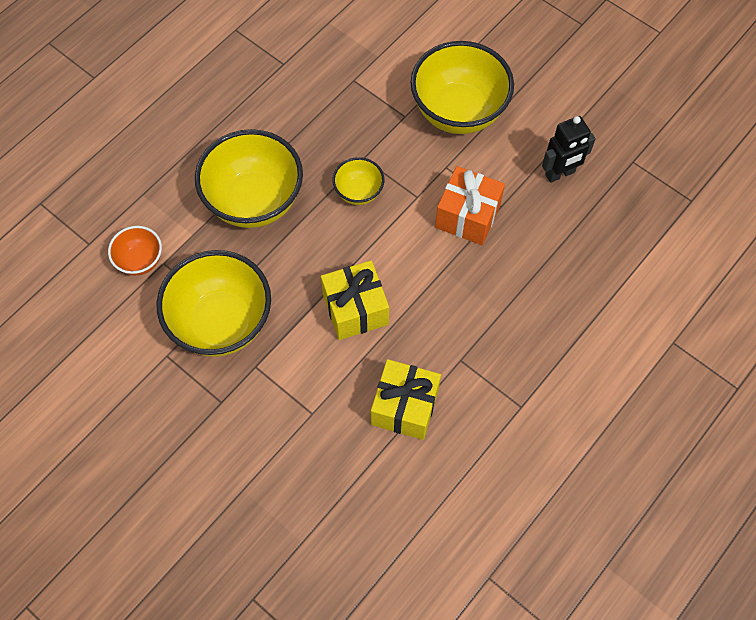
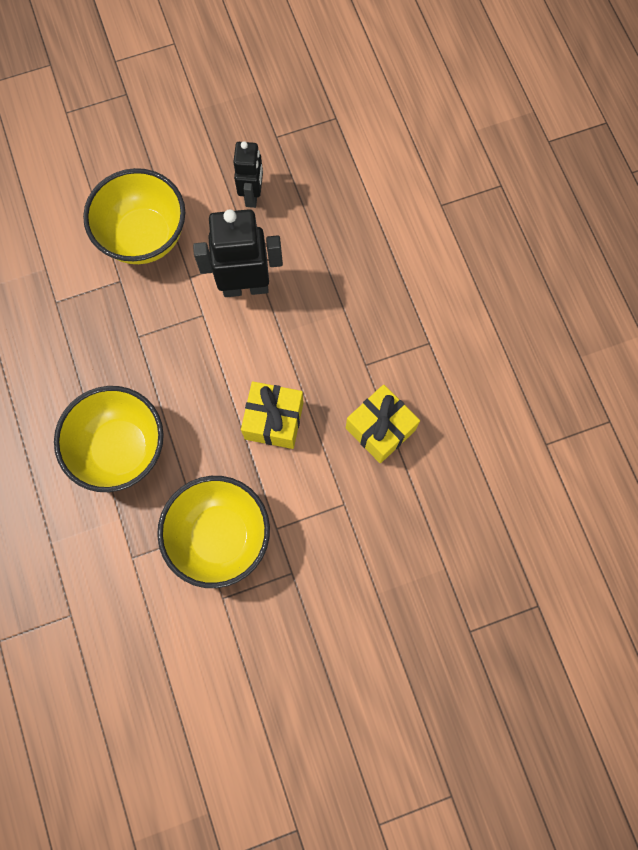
camera: 60 degrees left, 10 degrees up
orange bowl [108,226,162,275] -> none
yellow bowl [333,157,384,205] -> none
orange gift [435,166,505,245] -> black robot [193,209,283,297]

